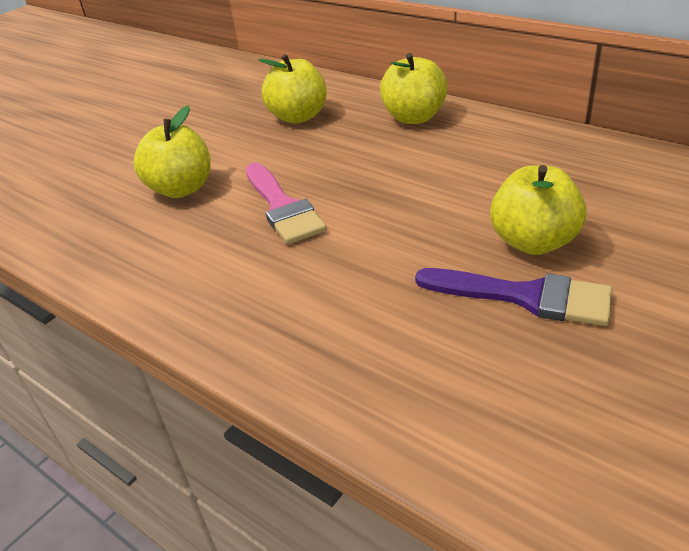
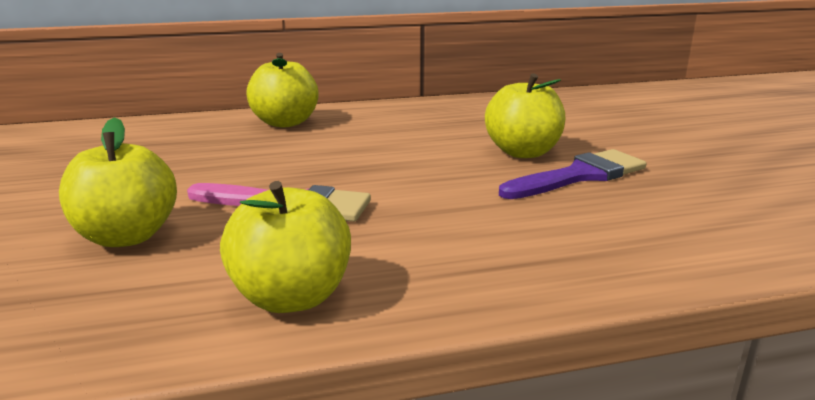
camera: 55 degrees left, 15 degrees down
yellow apple [258,54,327,124] -> yellow apple moved to [220,181,351,313]

